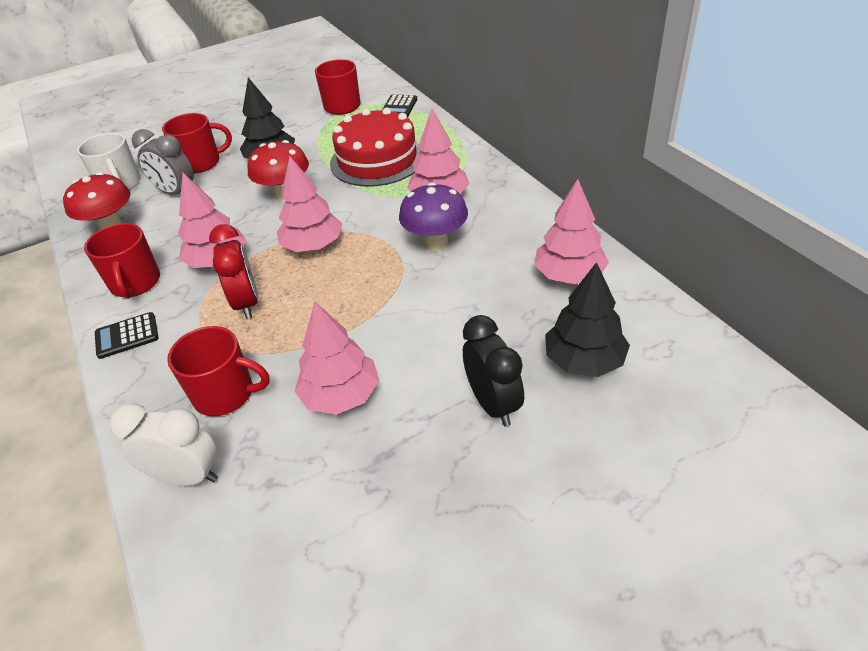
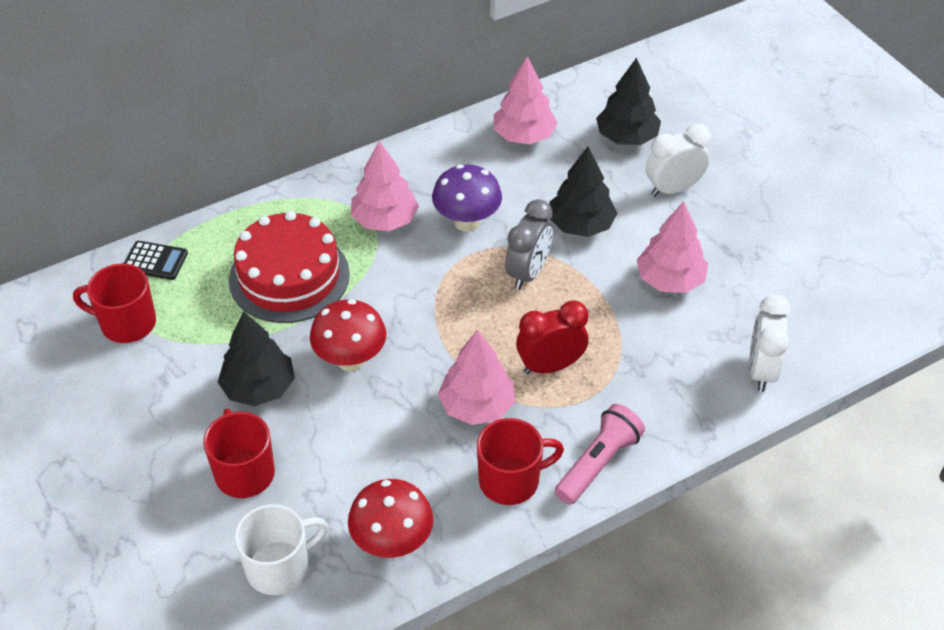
camera: 95 degrees left, 5 degrees up
black calculator [95,312,159,359] -> pink flashlight [555,404,645,505]
grey clock [132,129,194,195] -> grey clock moved to [505,199,553,290]
red mug [167,326,270,416] -> none
pink tree [277,156,342,252] -> none
black clock [463,315,524,427] -> white clock [646,123,711,197]
none -> black tree [549,146,617,237]

